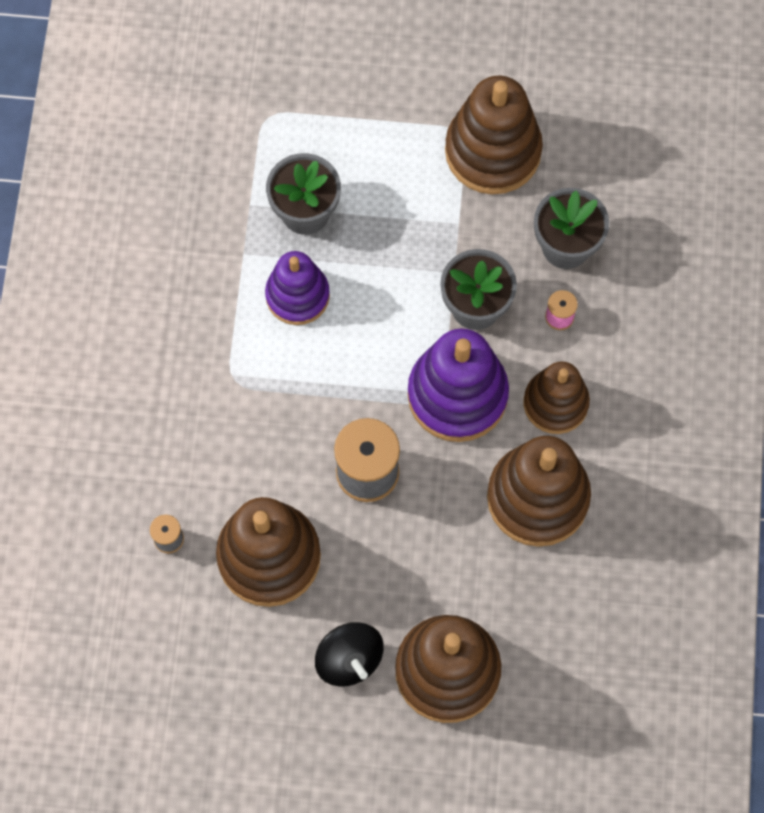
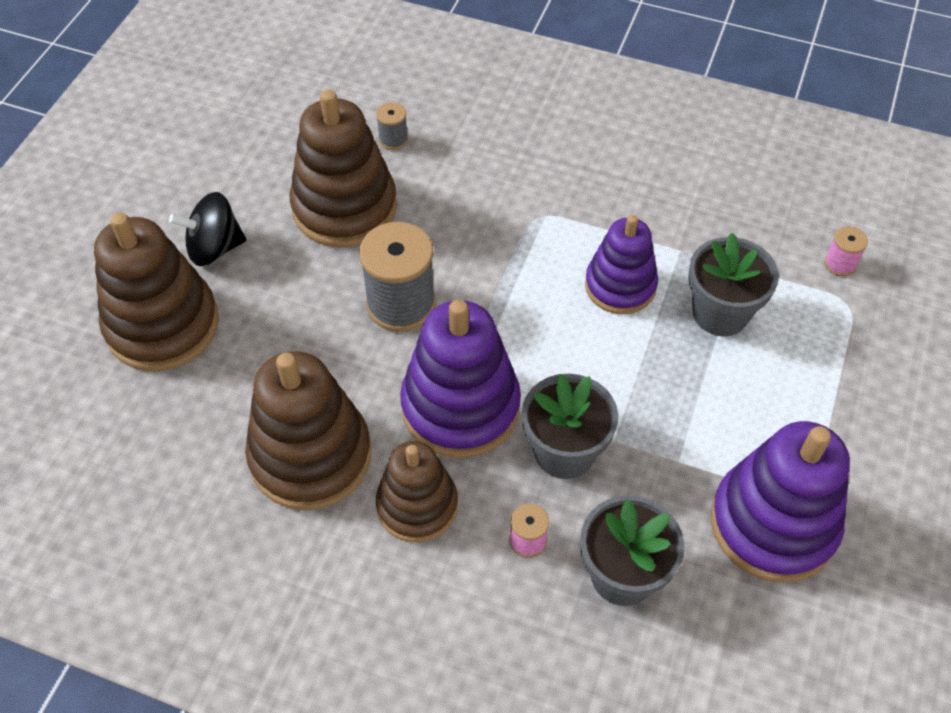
camera: 105 degrees right, 15 degrees down
brown stacking toy [445,76,543,194] -> purple stacking toy [711,421,850,583]
none -> pink spool [824,226,868,276]

